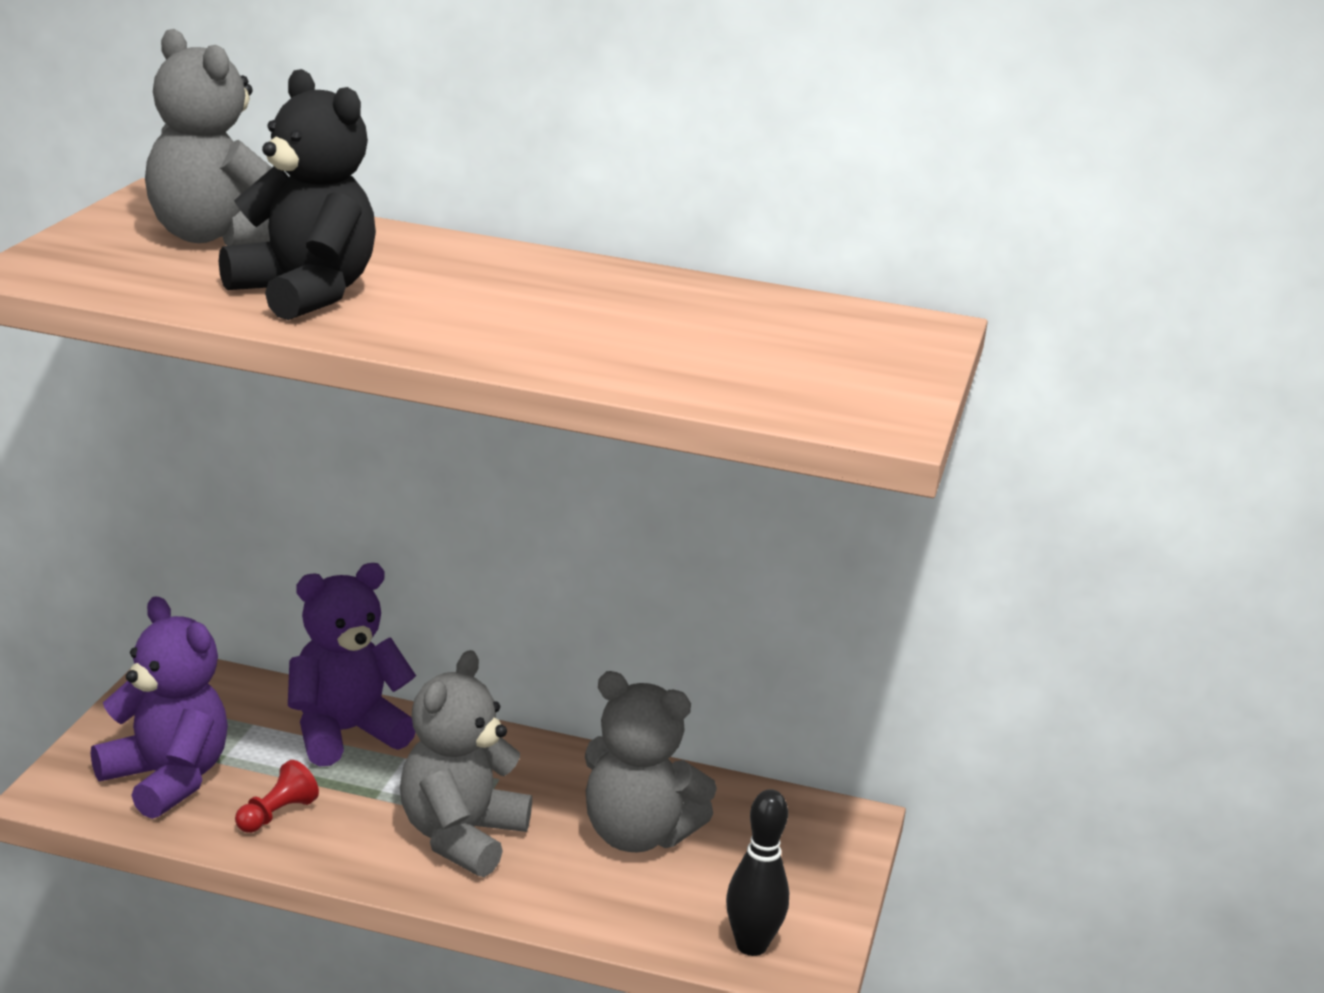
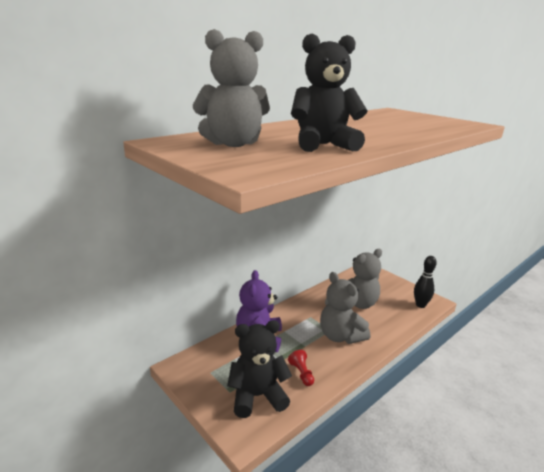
camera: 55 degrees left, 0 degrees up
purple teddy bear [91,596,228,819] -> black teddy bear [227,320,292,418]

